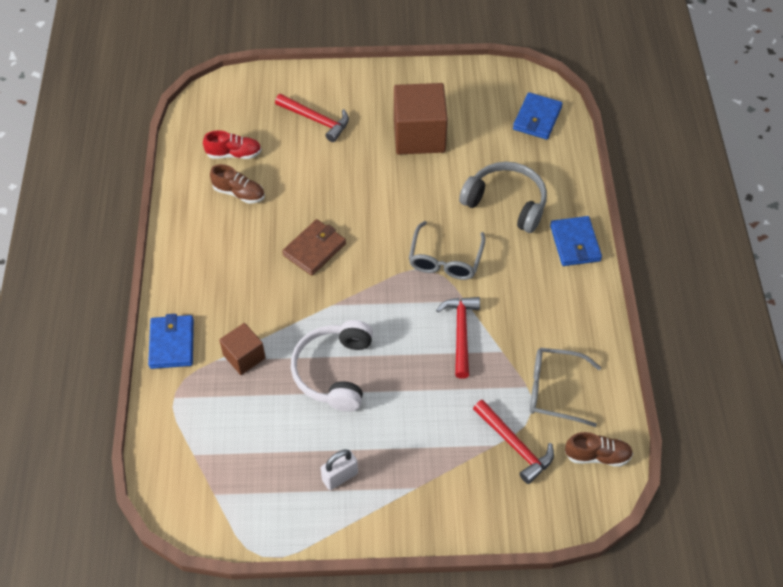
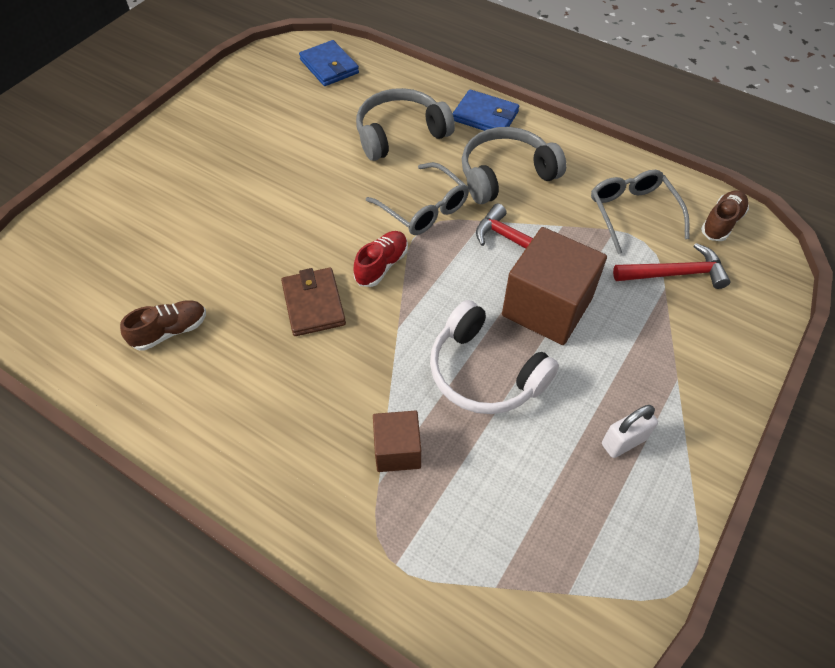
camera: 55 degrees left, 0 degrees up
blue wallet [148,314,194,369] -> none
red shoe [203,130,262,159] -> red shoe moved to [354,231,408,287]
red hammer [275,94,349,142] -> none
white padlock [321,449,358,490] -> white padlock turned 60 degrees clockwise [602,405,658,458]
brown cube [394,83,448,155] -> brown cube moved to [502,227,607,345]
grey glasses [530,348,601,427] -> grey glasses turned 120 degrees clockwise [591,170,690,254]
none -> grey headphones [462,127,566,204]

